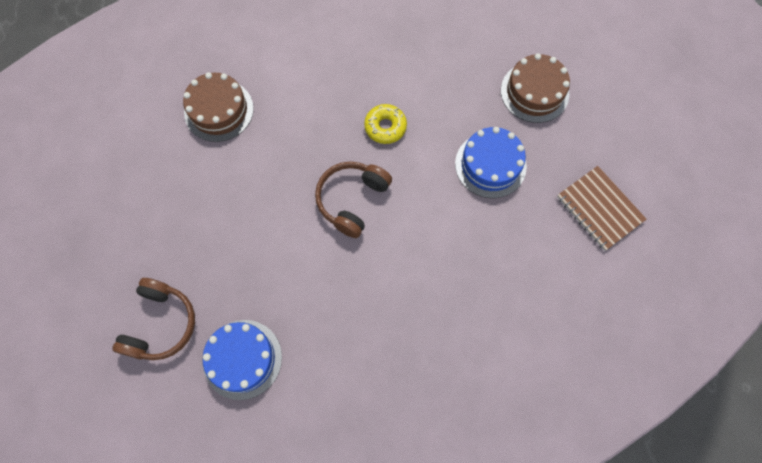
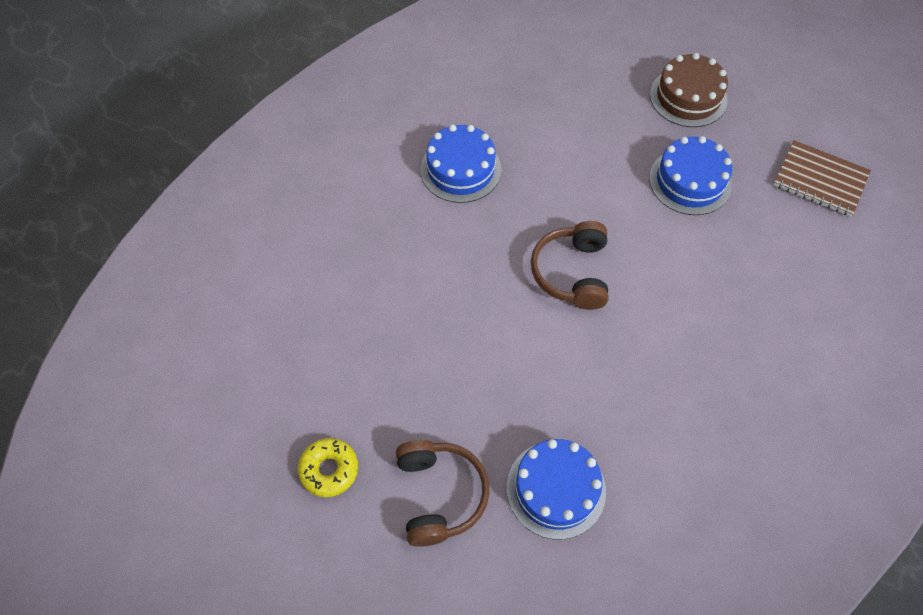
camera: 25 degrees left, 10 degrees down
brown cake [183,72,254,142] -> none
yellow donut [364,104,407,144] -> yellow donut moved to [298,438,358,497]
none -> blue cake [421,124,501,203]

